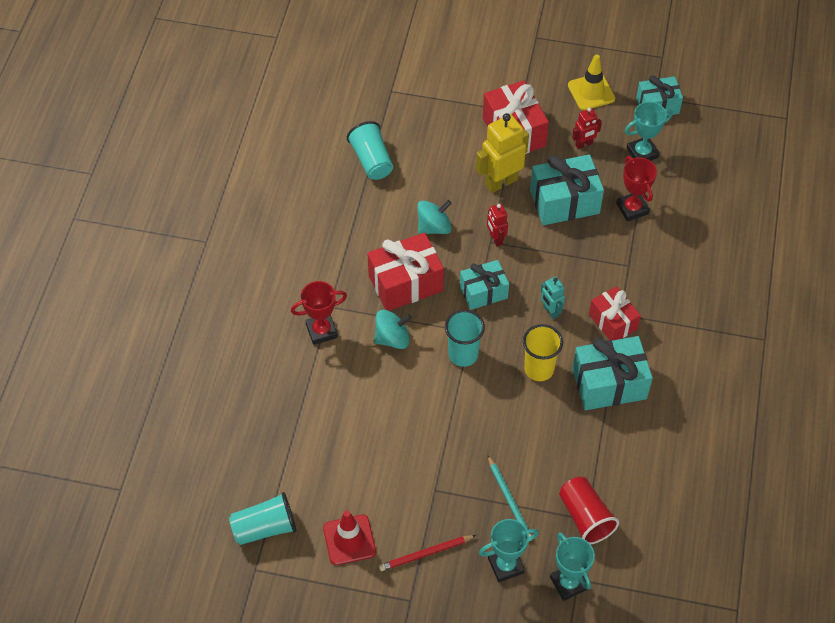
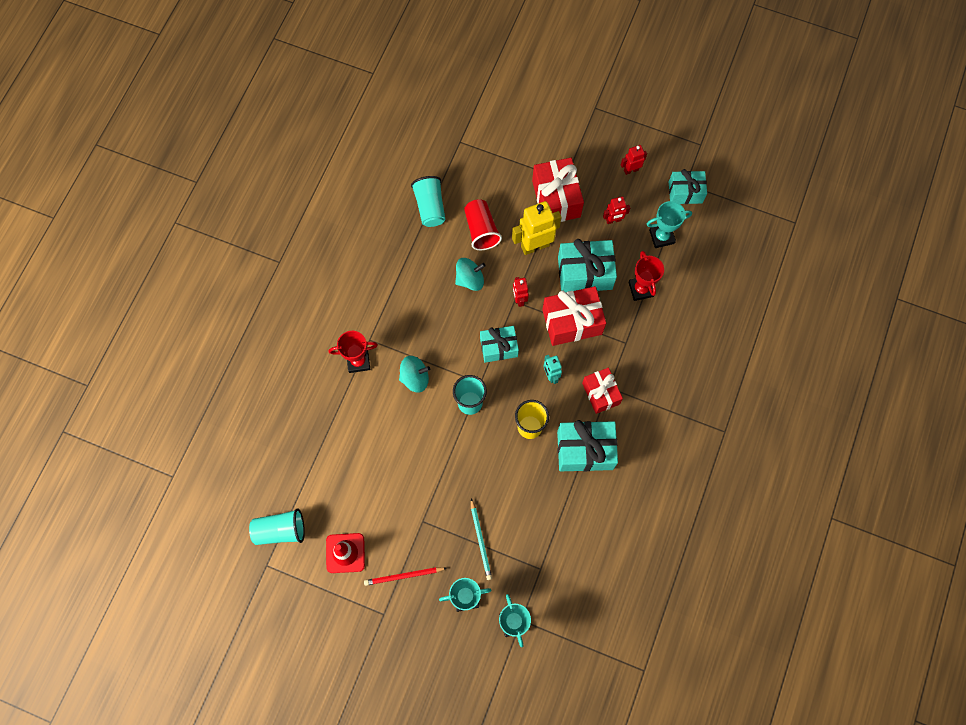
camera: 10 degrees right, 15 degrees up
red gift [367,232,444,311] -> red gift moved to [542,286,606,346]
red cup [559,477,619,544] -> red cup moved to [464,199,502,250]
yellow traffic cone [568,54,615,110] -> red robot [621,145,647,175]

